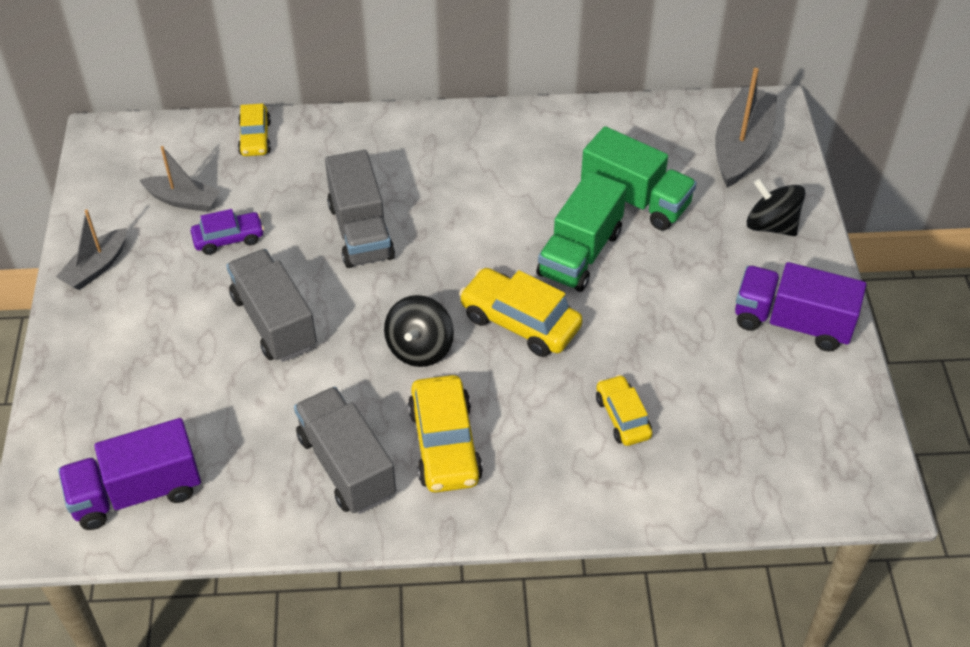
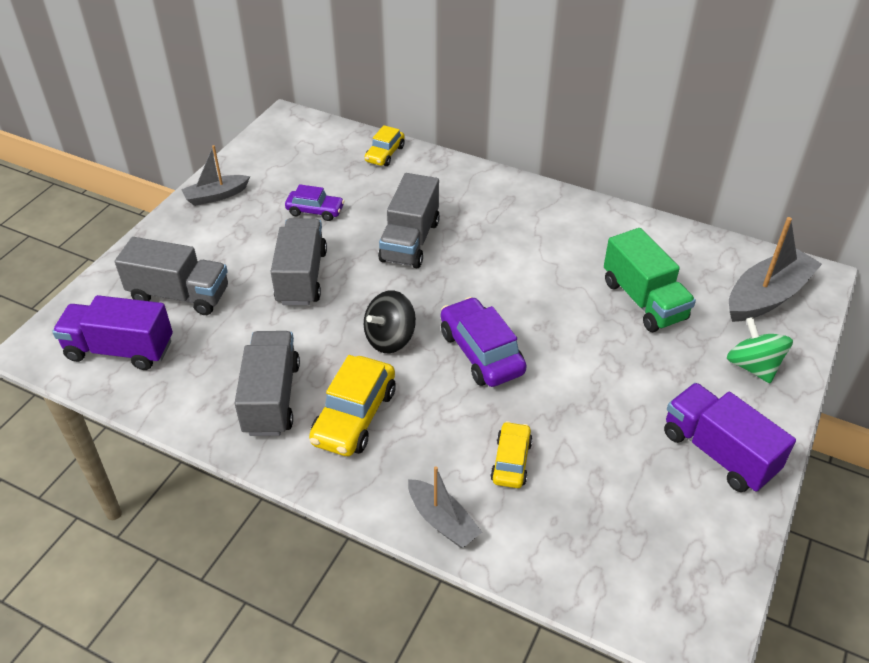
camera: 30 degrees right, 5 degrees down
grey boat [140,146,221,212] -> grey boat moved to [408,466,482,548]
yellow car [459,268,583,357] -> purple car [441,297,527,387]
green truck [536,171,627,292] -> none
black spinning top [747,178,805,236] -> green spinning top [727,317,793,383]
none -> grey truck [115,237,228,315]

